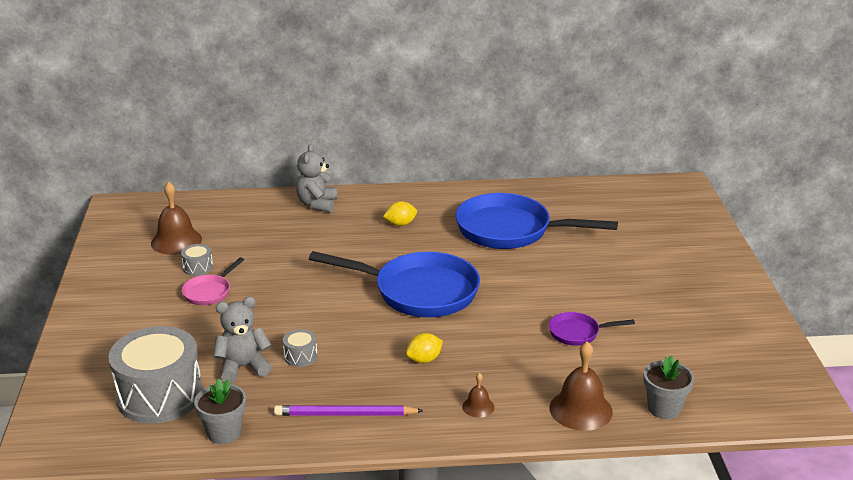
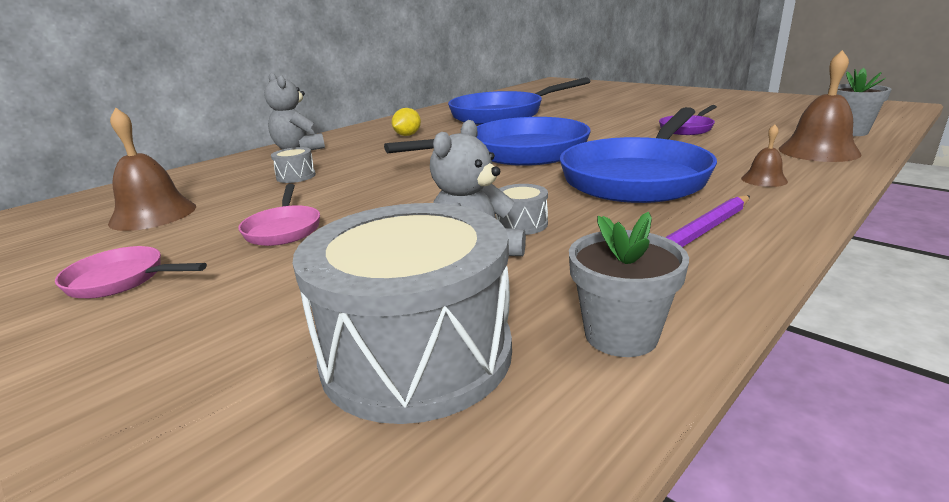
camera: 40 degrees left, 5 degrees down
grey drum [181,244,213,276] -> grey drum moved to [271,147,316,183]
yellow lemon [406,333,443,363] -> blue pan [560,107,717,203]
none -> pink pan [55,246,207,298]

